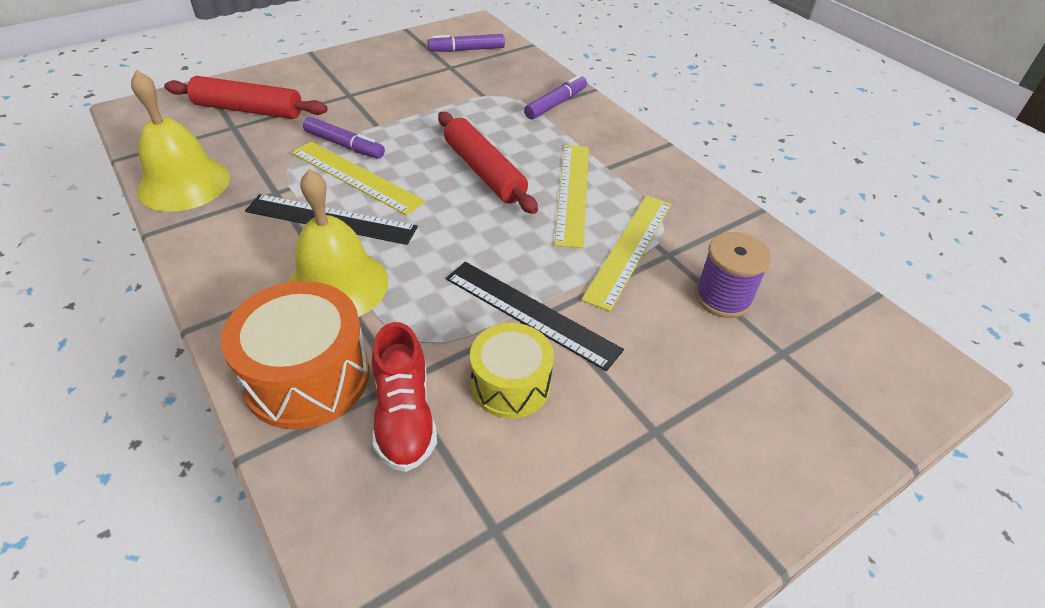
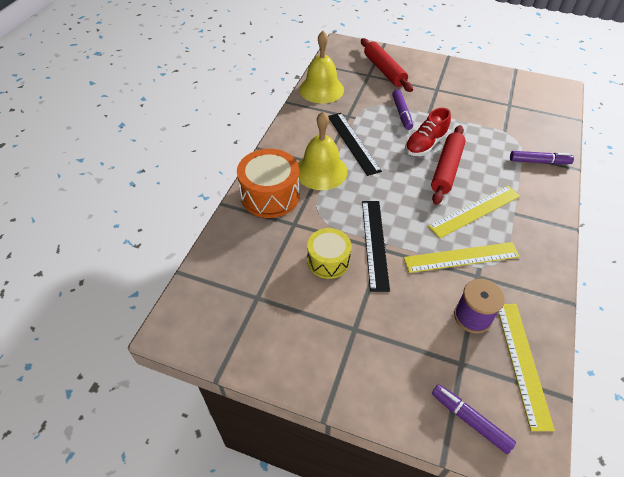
camera: 55 degrees right, 5 degrees up
yellow ruler [291,141,425,215] -> yellow ruler moved to [498,304,555,431]
red shoe [372,322,437,472] -> red shoe moved to [405,108,451,156]
purple marker [428,34,505,52] -> purple marker moved to [432,384,516,454]

